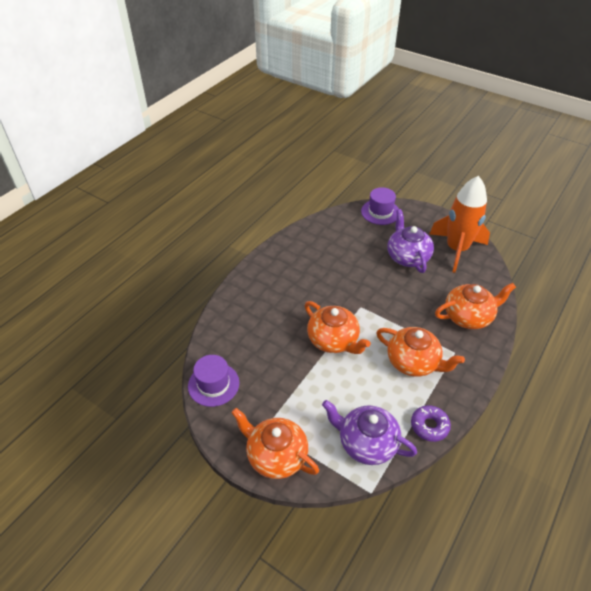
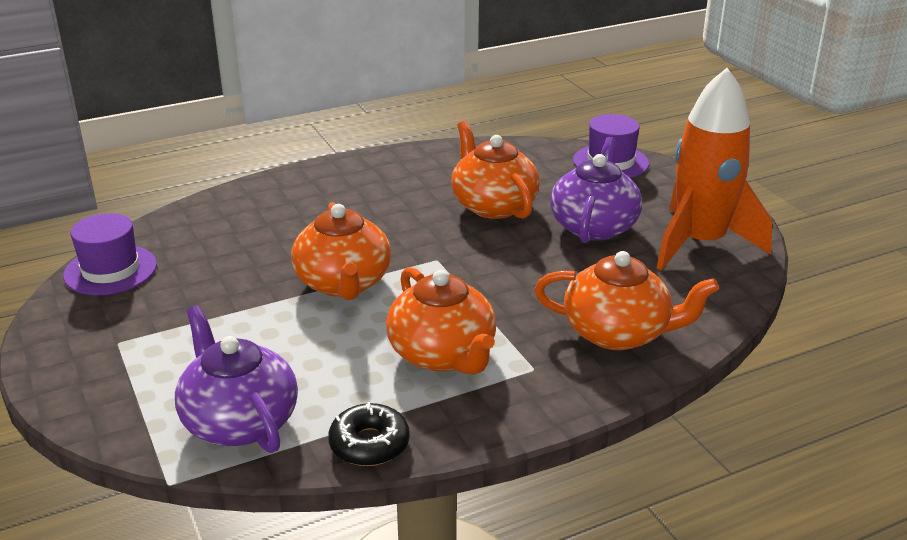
camera: 30 degrees right, 15 degrees down
orange teapot [231,408,319,479] -> orange teapot moved to [451,121,540,219]
purple donut [411,405,451,442] -> black donut [328,402,410,466]

